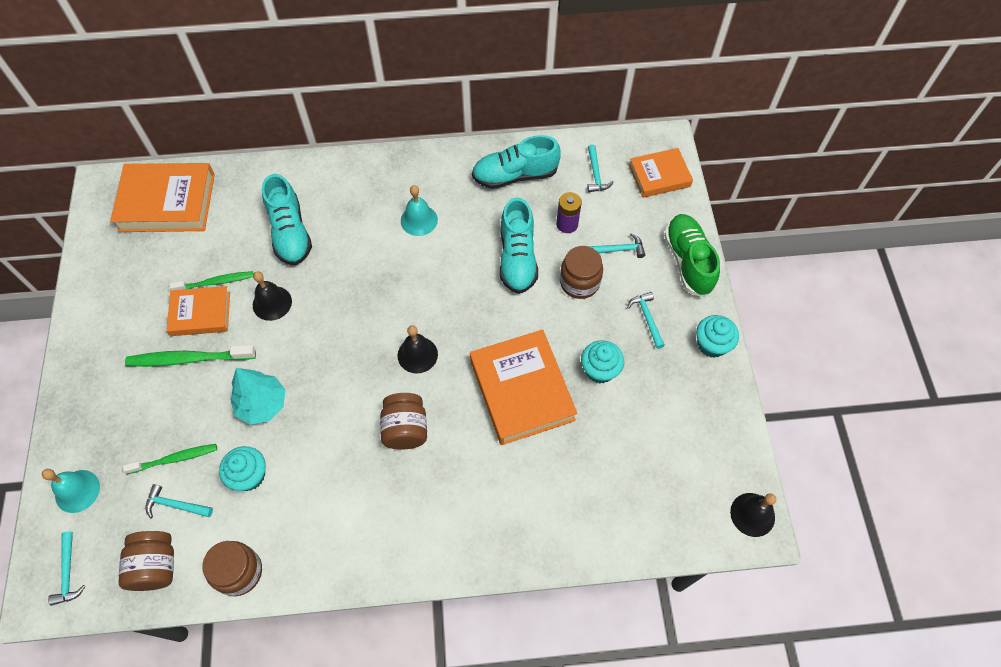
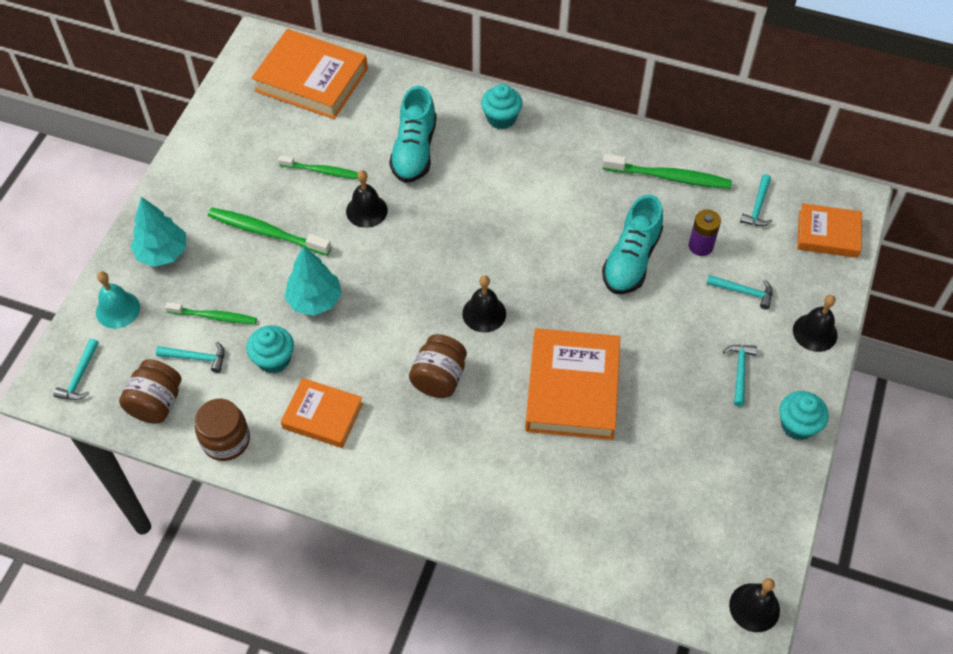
camera: 25 degrees right, 5 degrees down
turquoise hammer [145,484,213,518] -> turquoise hammer turned 150 degrees clockwise [156,342,225,373]
orange book [166,286,230,336] -> orange book moved to [281,378,363,448]
turquoise bell [401,185,438,236] -> none
turquoise shoe [472,135,561,189] -> green toothbrush [602,154,732,189]
brown jar [560,246,603,299] -> none
turquoise cupcake [581,340,624,383] -> turquoise cupcake moved to [481,84,523,129]
green shoe [664,214,720,297] -> black bell [793,295,838,352]
none -> turquoise tree [131,197,186,267]

